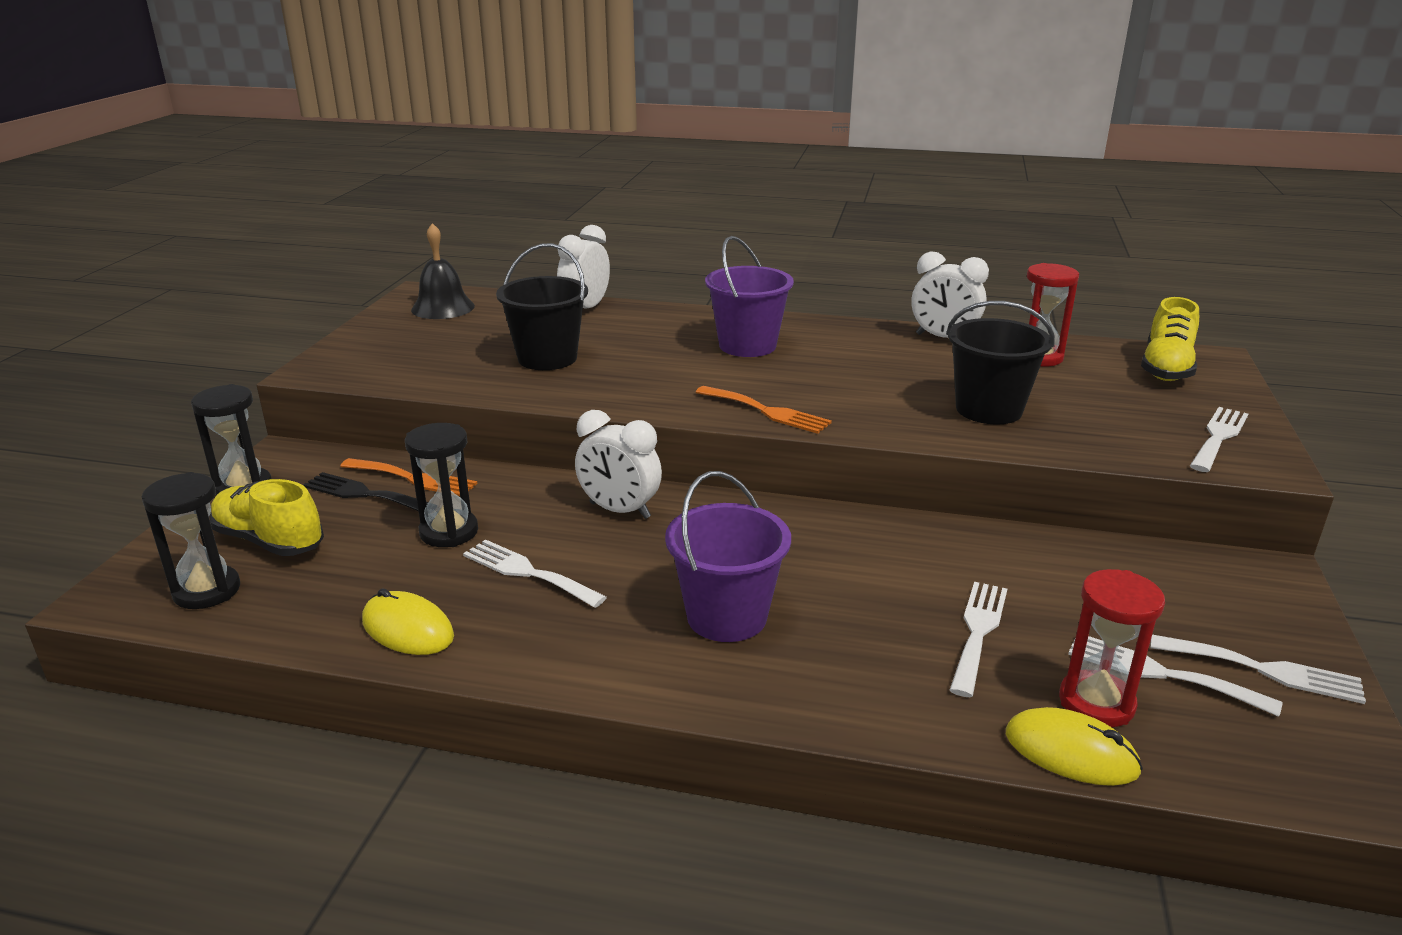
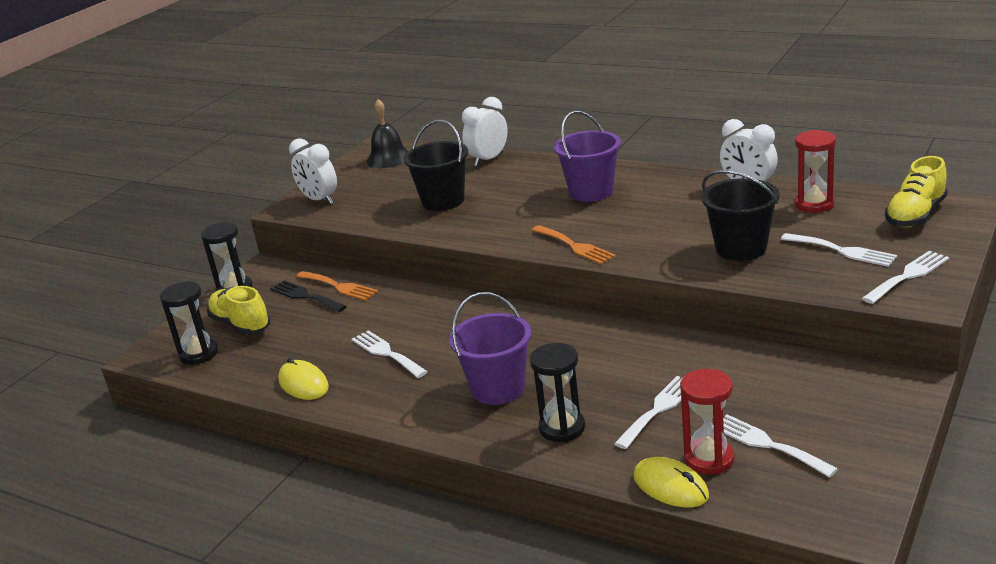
camera: 20 degrees right, 0 degrees up
black hourglass [405,423,478,547] -> black hourglass moved to [530,343,585,442]
white clock [575,410,662,519] -> white clock moved to [289,138,337,204]
white fork [1150,635,1366,704] -> white fork moved to [781,233,897,267]

